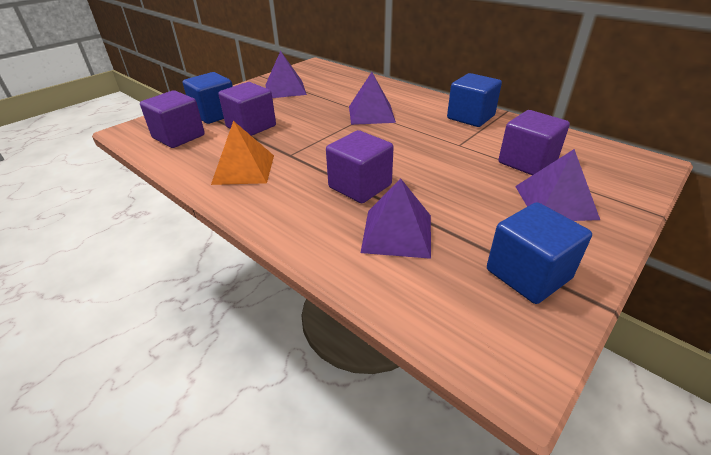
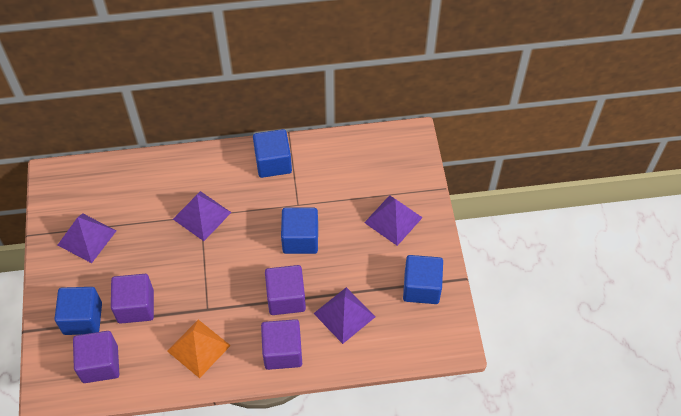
camera: 50 degrees left, 20 degrees up
purple cube [498,110,570,175] -> purple cube moved to [261,319,302,370]
none -> blue cube [281,208,318,254]

